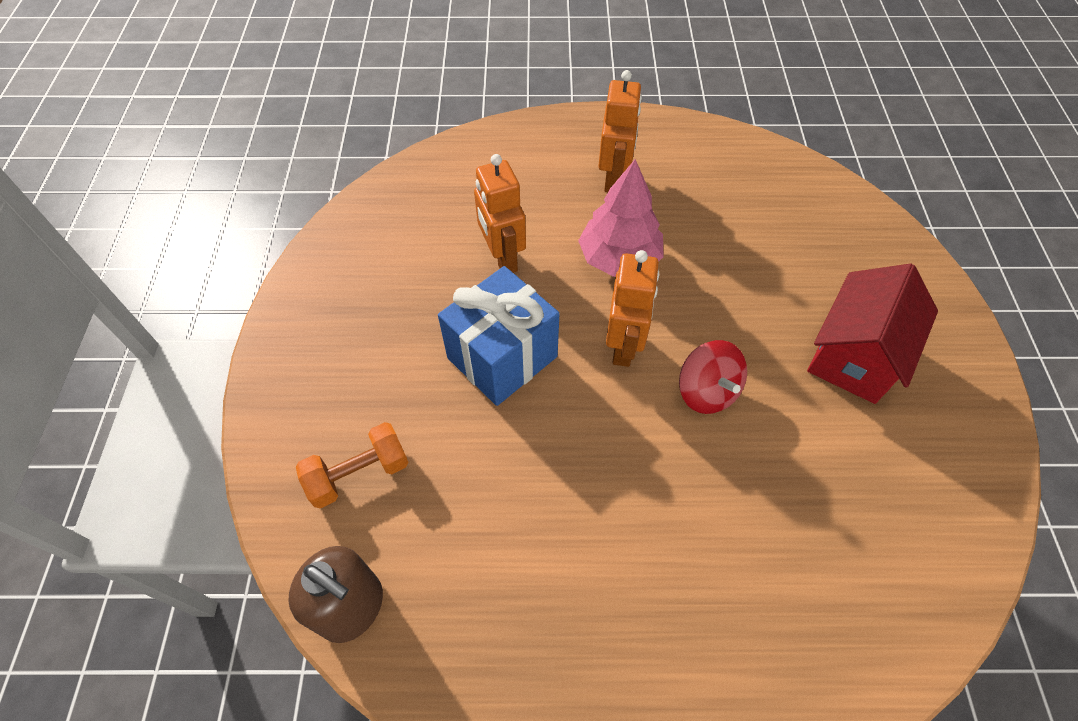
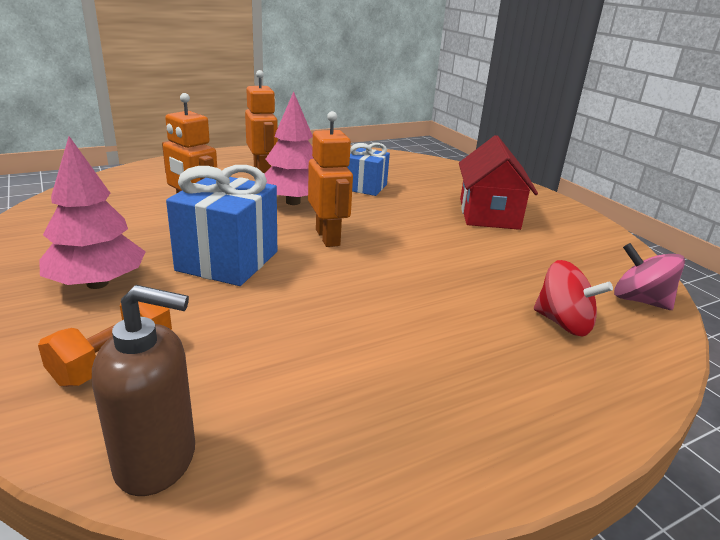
camera: 30 degrees left, 30 degrees down
red spinning top [679,340,747,414] -> red spinning top moved to [534,260,613,337]
none -> pink tree [39,136,146,289]
none -> blue gift [347,143,390,196]
none -> pink spinning top [614,243,685,310]

